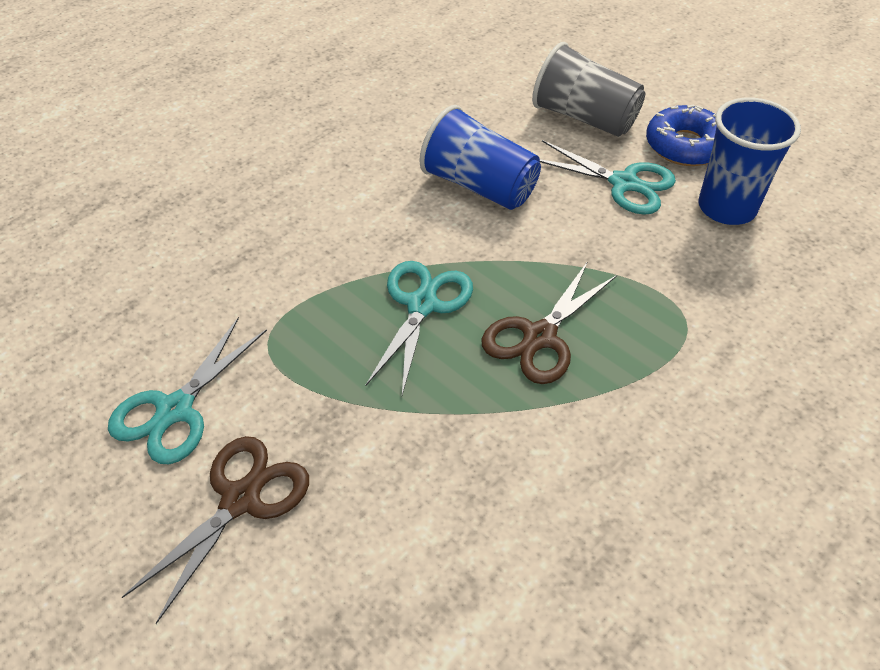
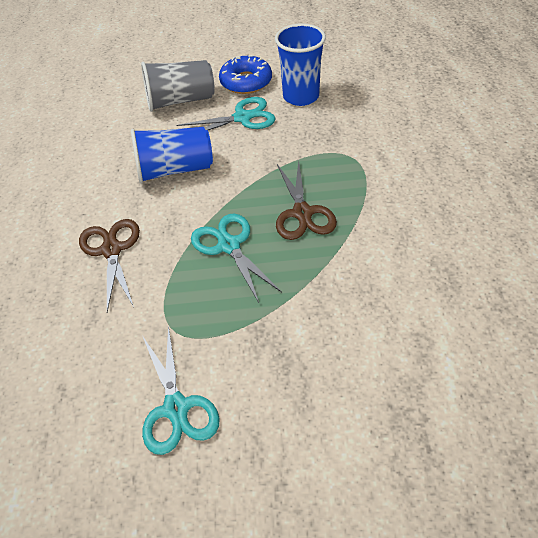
camera: 45 degrees left, 0 degrees up
brown scissors [122,436,309,624] -> brown scissors moved to [79,219,140,312]

